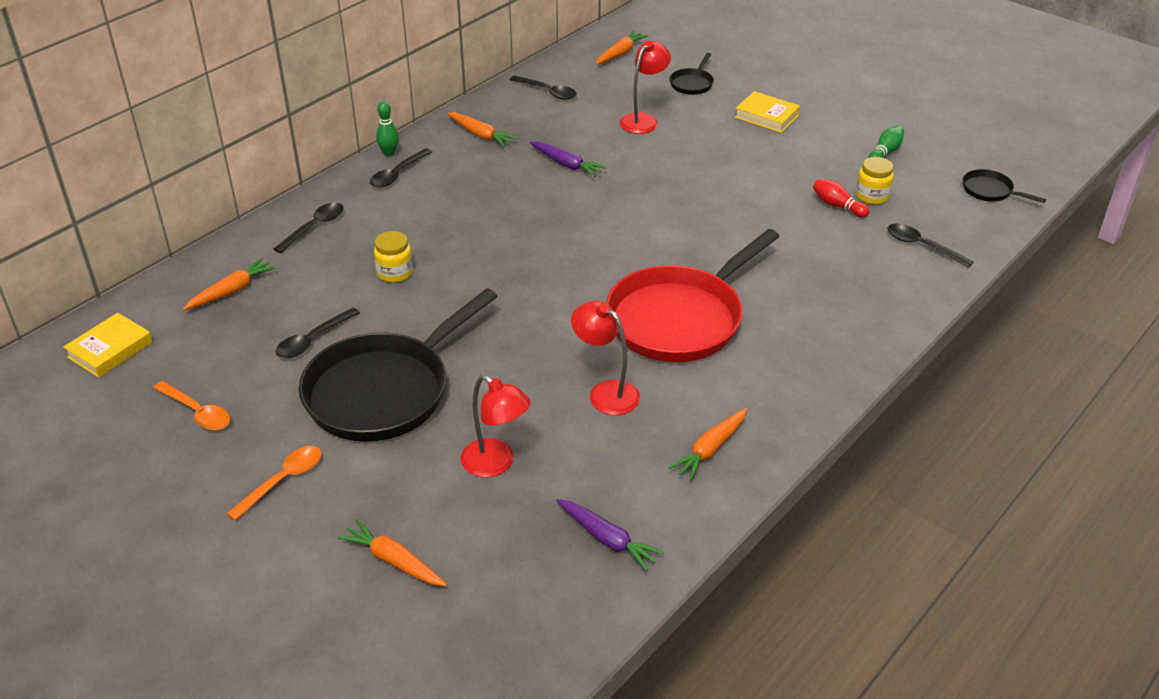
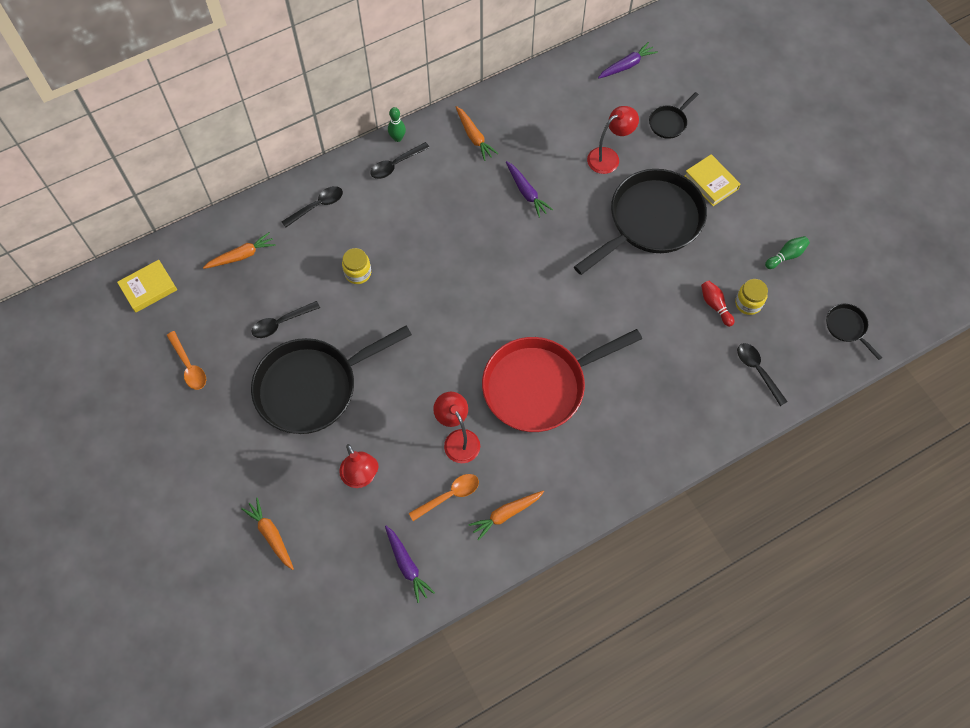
camera: 20 degrees right, 25 degrees up
orange spoon [226,446,322,521] -> orange spoon moved to [409,474,479,521]
black spoon [510,75,577,100] -> none
orange carrot [596,30,648,65] -> purple carrot [598,42,658,79]
none -> black pan [574,169,707,275]

